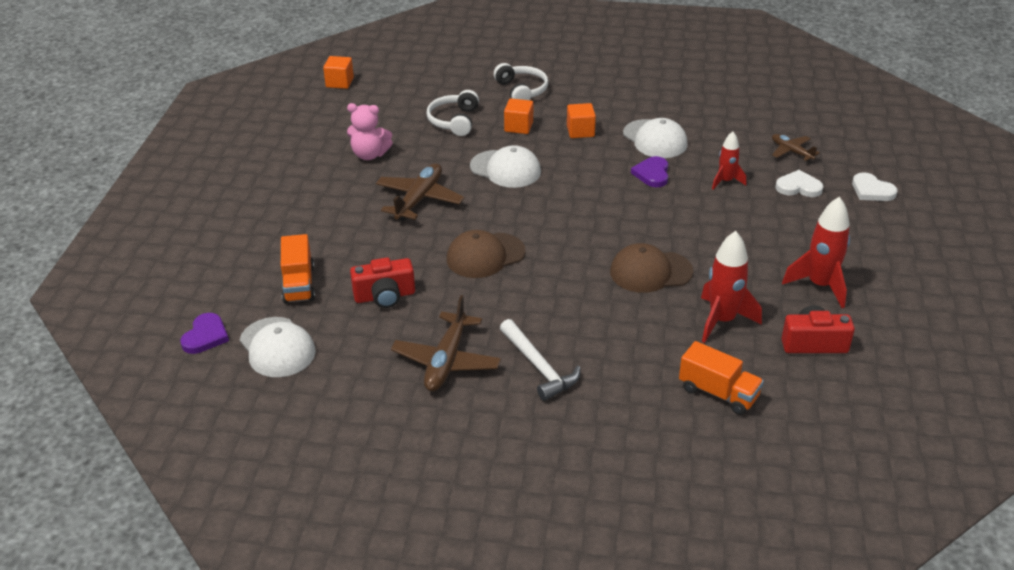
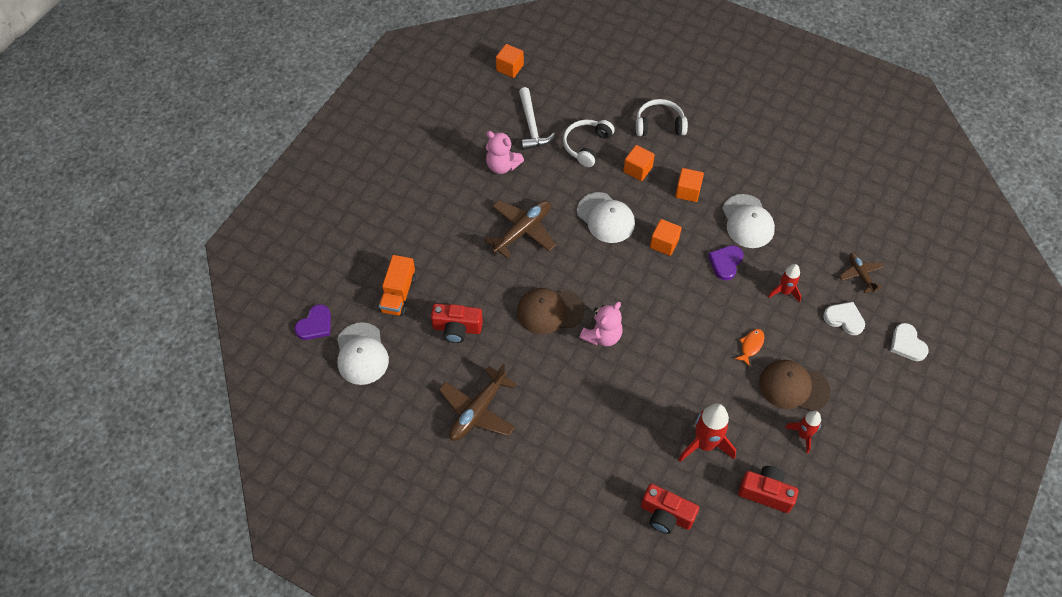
camera: 20 degrees right, 20 degrees up
white headphones [494,63,548,100] -> white headphones turned 90 degrees counterclockwise [636,99,688,136]
white hammer [500,319,581,401] -> white hammer moved to [519,87,555,150]
brown cap [610,243,693,293] -> brown cap moved to [759,360,830,411]
orange truck [679,341,764,415] -> red camera [641,484,699,534]
red rocket [782,197,850,308] -> red rocket [785,411,821,454], size x0.61
none -> pink teddy bear [579,302,623,347]
none -> orange cube [650,219,682,256]
none -> orange fish [735,329,764,367]

